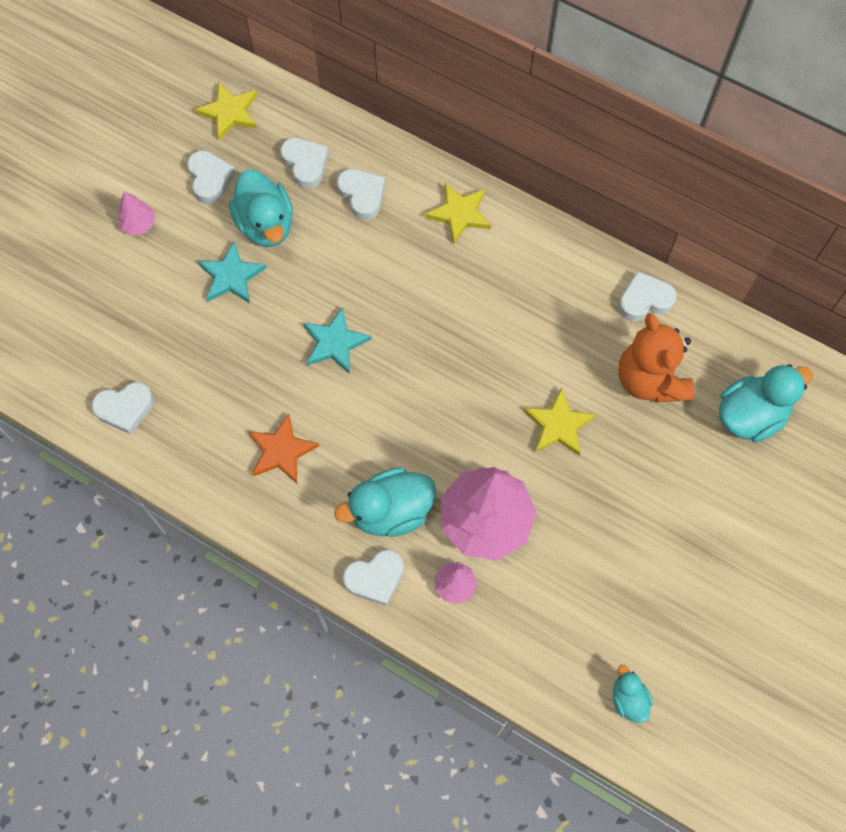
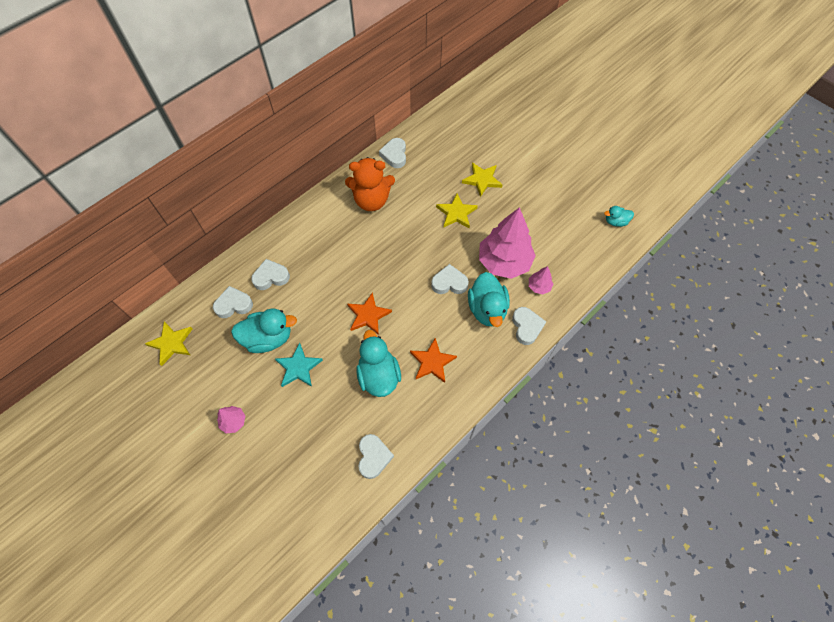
camera: 75 degrees left, 5 degrees down
white heart [187,150,236,204] -> white heart moved to [431,264,469,294]
turquoise star [303,307,372,374] -> orange star [347,292,392,335]
yellow star [425,183,491,245] -> yellow star moved to [462,163,503,197]
orange teddy bear [618,313,694,402] -> orange teddy bear moved to [345,157,395,211]
turquoise duck [719,364,813,443] -> turquoise duck moved to [356,330,401,397]

